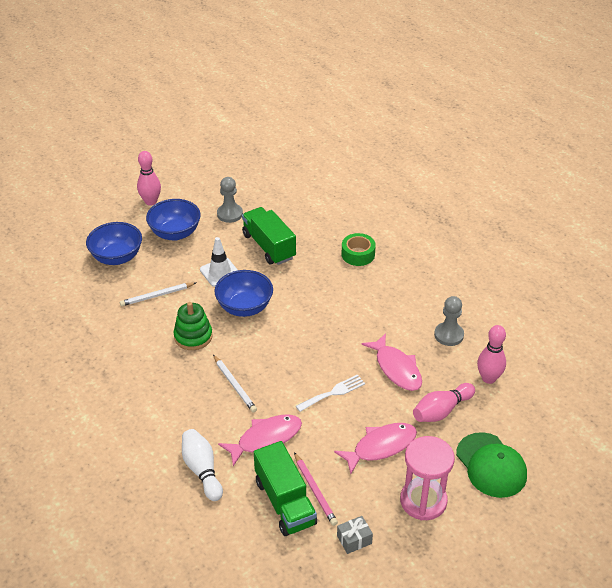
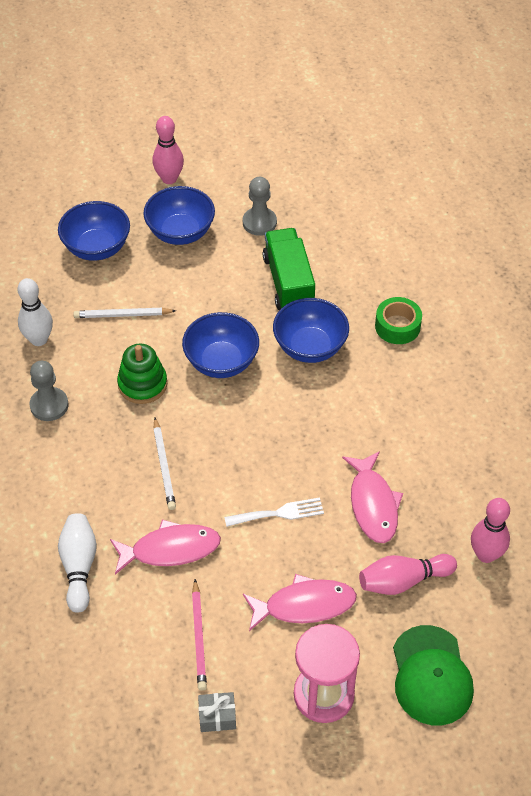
camera: 20 degrees right, 10 degrees up
white traffic cone [200,237,238,287] -> none
green truck [254,441,317,536] -> none
grey pawn [434,296,464,346] -> grey pawn moved to [29,361,69,421]
none -> white bowling pin [17,278,53,346]
none -> blue bowl [273,298,349,363]

